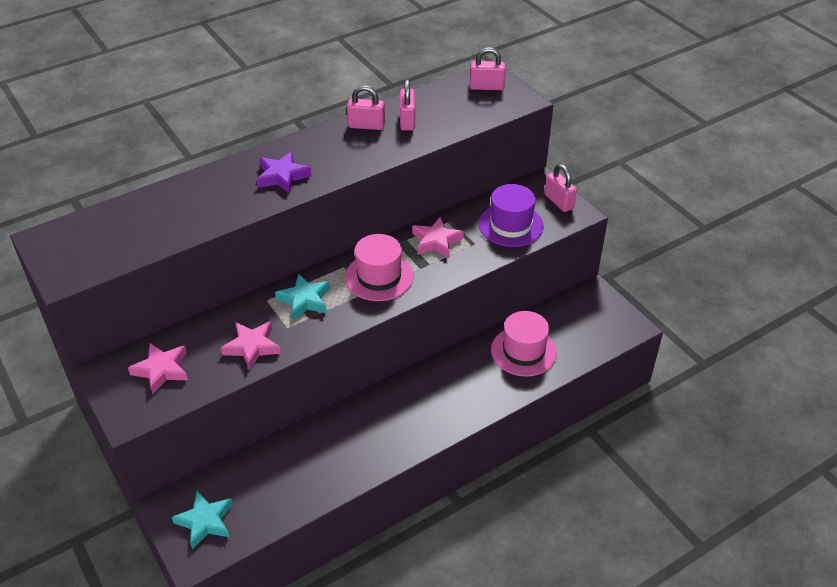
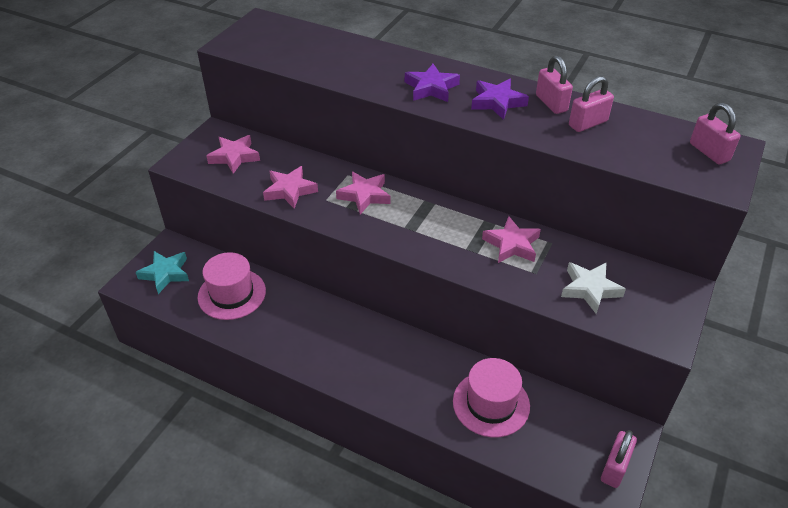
camera: 60 degrees right, 0 degrees up
turquoise star [275,274,330,320] -> pink star [336,172,390,214]
pink hat [345,234,414,301] -> pink hat moved to [197,252,266,320]
purple hat [479,184,544,247] -> white star [561,262,626,314]
pink padlock [545,164,577,212] -> pink padlock moved to [601,430,637,488]
none -> purple star [471,79,529,120]

